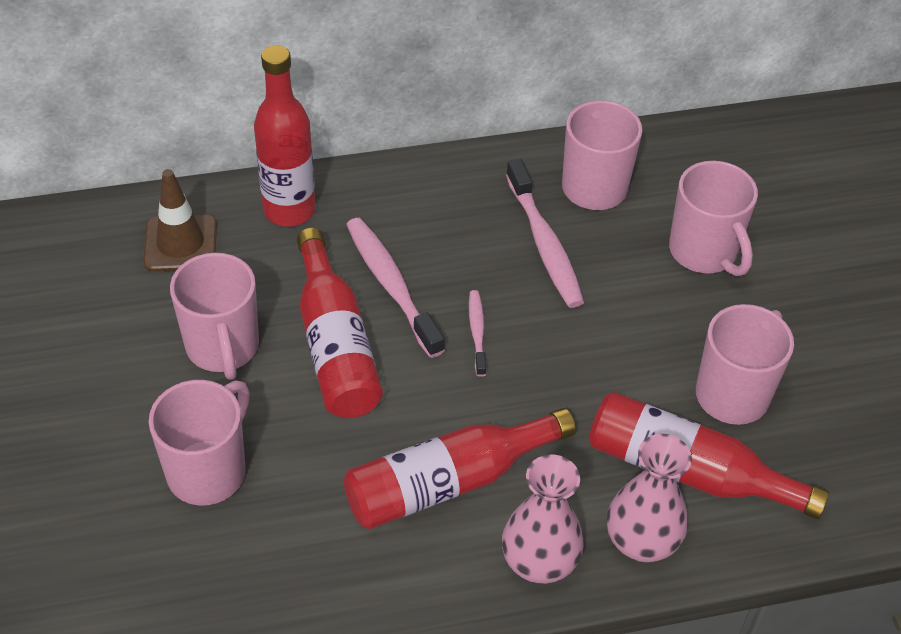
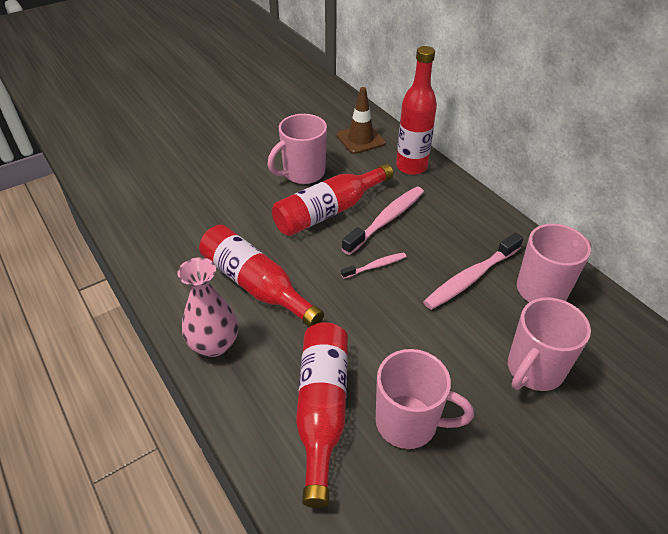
camera: 70 degrees right, 5 degrees down
pink mug [149,380,250,506] -> none
pink vase [607,434,692,562] -> none

